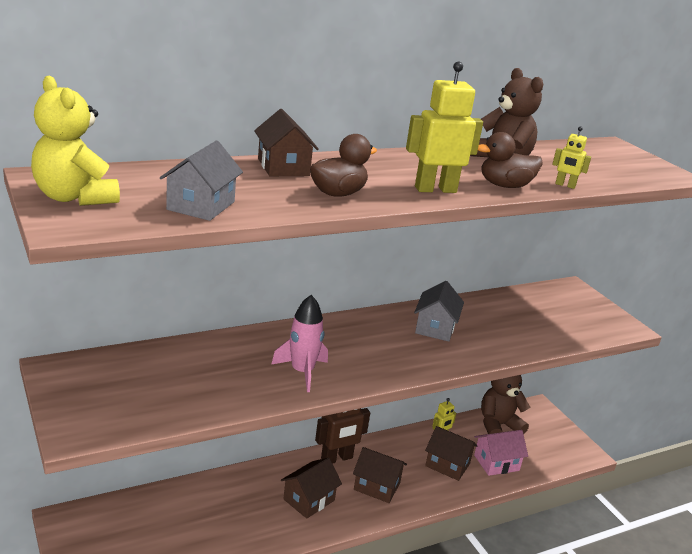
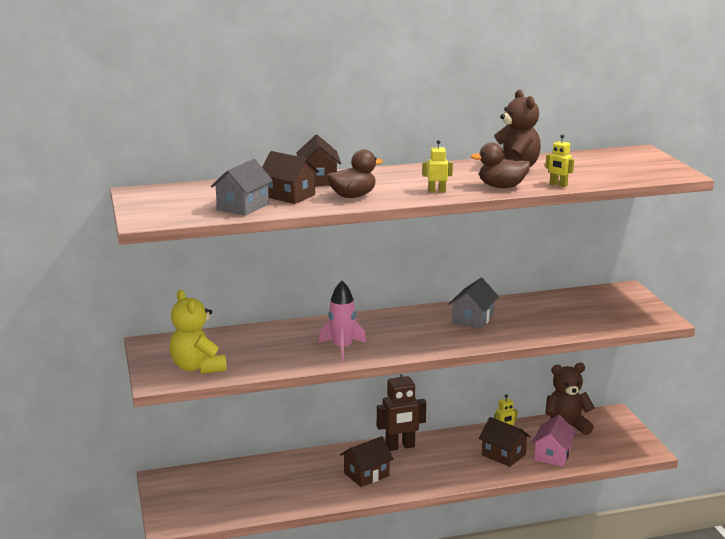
camera: 15 degrees right, 5 degrees down
yellow teddy bear [31,76,120,206] -> yellow teddy bear moved to [170,290,227,374]
brown house [353,447,407,503] -> brown house moved to [262,151,319,204]
yellow robot [406,62,483,193] -> yellow robot [422,140,453,193], size x0.51
pink house [474,430,528,476] -> pink house turned 60 degrees counterclockwise [532,415,576,467]

